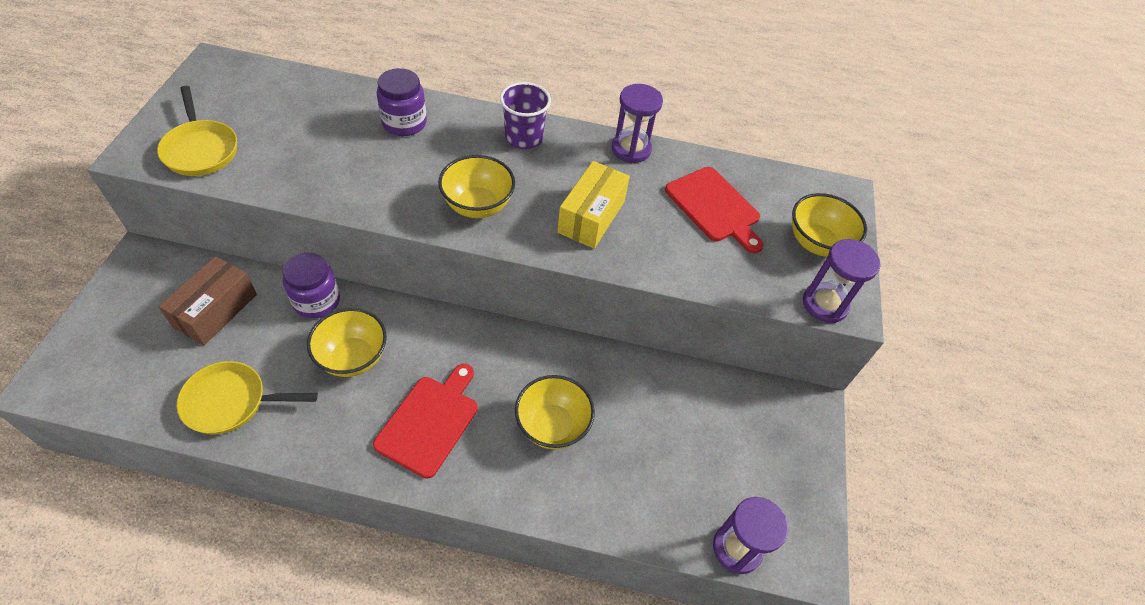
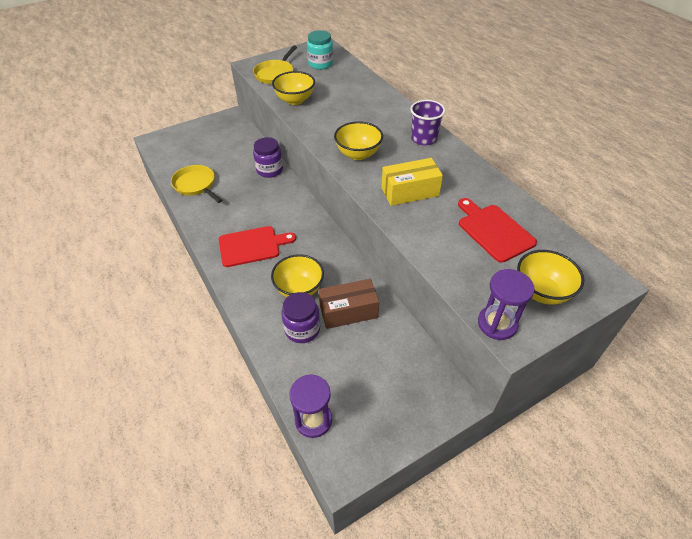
camera: 55 degrees right, 5 degrees down
brown box [158,256,257,345] -> brown box moved to [319,279,379,329]
yellow bowl [307,308,387,377] -> yellow bowl moved to [272,71,315,105]
purple jar [377,68,427,136] -> purple jar moved to [281,292,320,343]
purple hourglass [612,84,663,163] -> none
red cutting board [665,167,764,253] -> red cutting board turned 135 degrees clockwise [458,198,537,263]
none -> turquoise jar [307,30,333,70]

